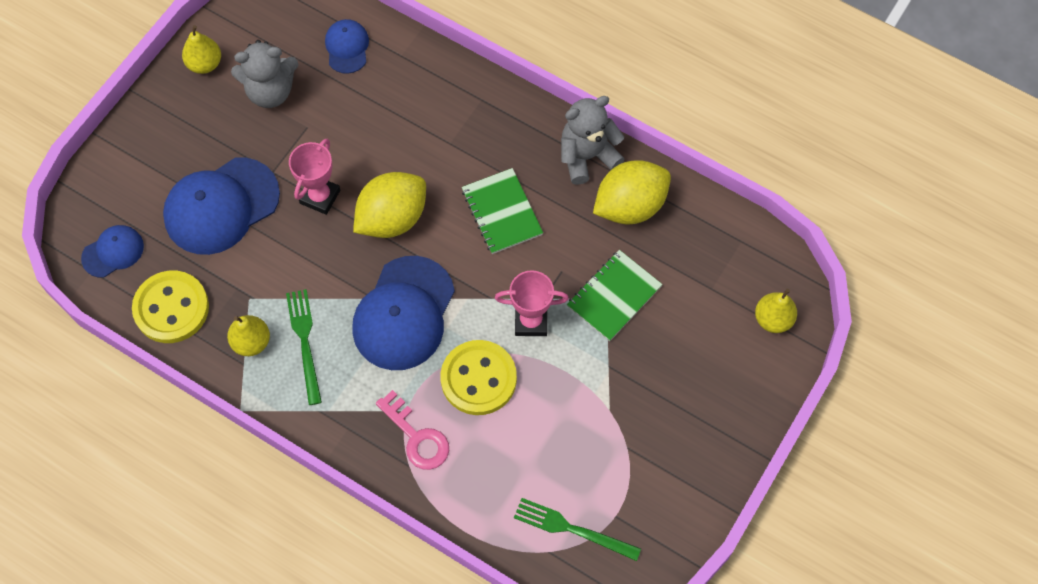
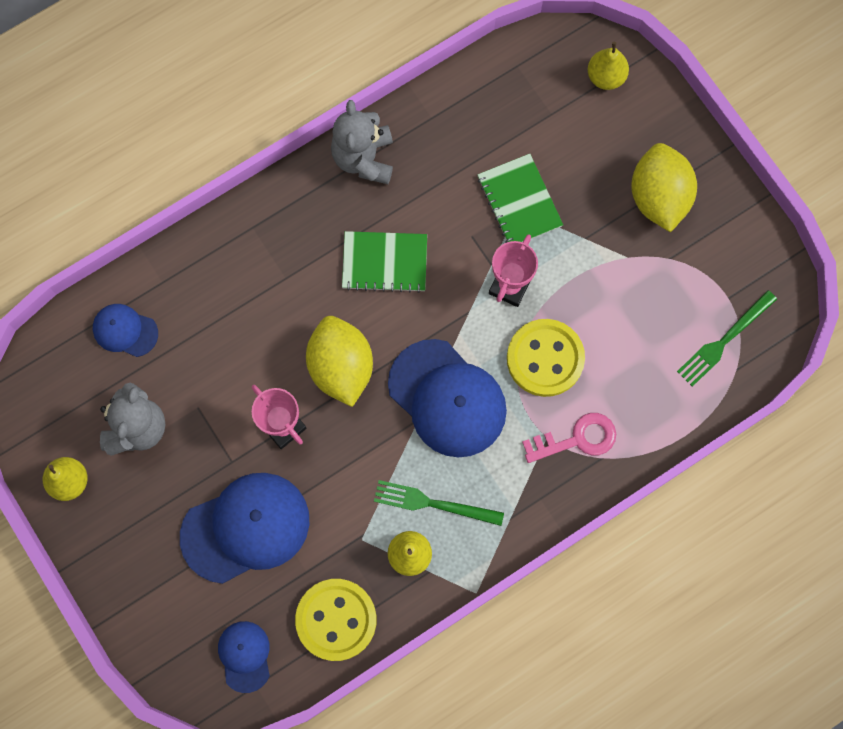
camera: 65 degrees left, 10 degrees up
blue cap [163,158,280,255] -> blue cap turned 105 degrees counterclockwise [180,473,309,584]
yellow lemon [593,160,671,224] -> yellow lemon moved to [631,143,697,232]

